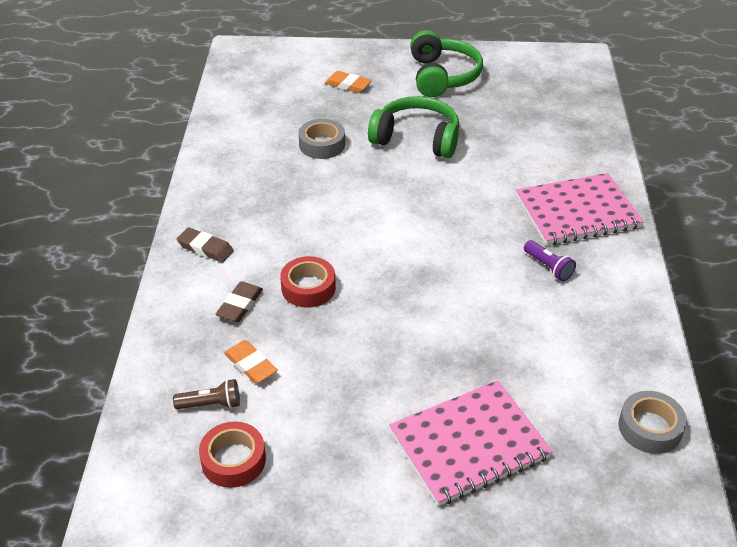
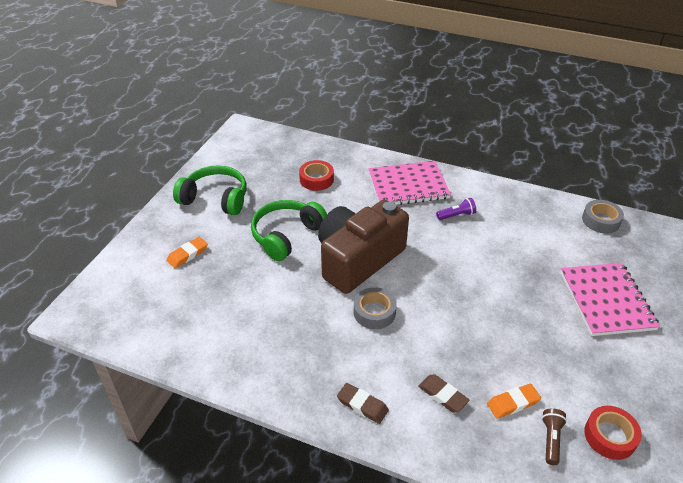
camera: 70 degrees left, 0 degrees up
brown eraser [177,227,234,262] -> brown eraser turned 75 degrees clockwise [337,383,389,424]
red tape [280,256,336,308] -> red tape moved to [299,160,334,191]
grey tape [298,119,345,159] -> grey tape moved to [354,287,397,329]
pink notebook [516,173,643,245] -> pink notebook turned 75 degrees clockwise [368,161,451,205]
none -> brown camera [318,200,409,294]

